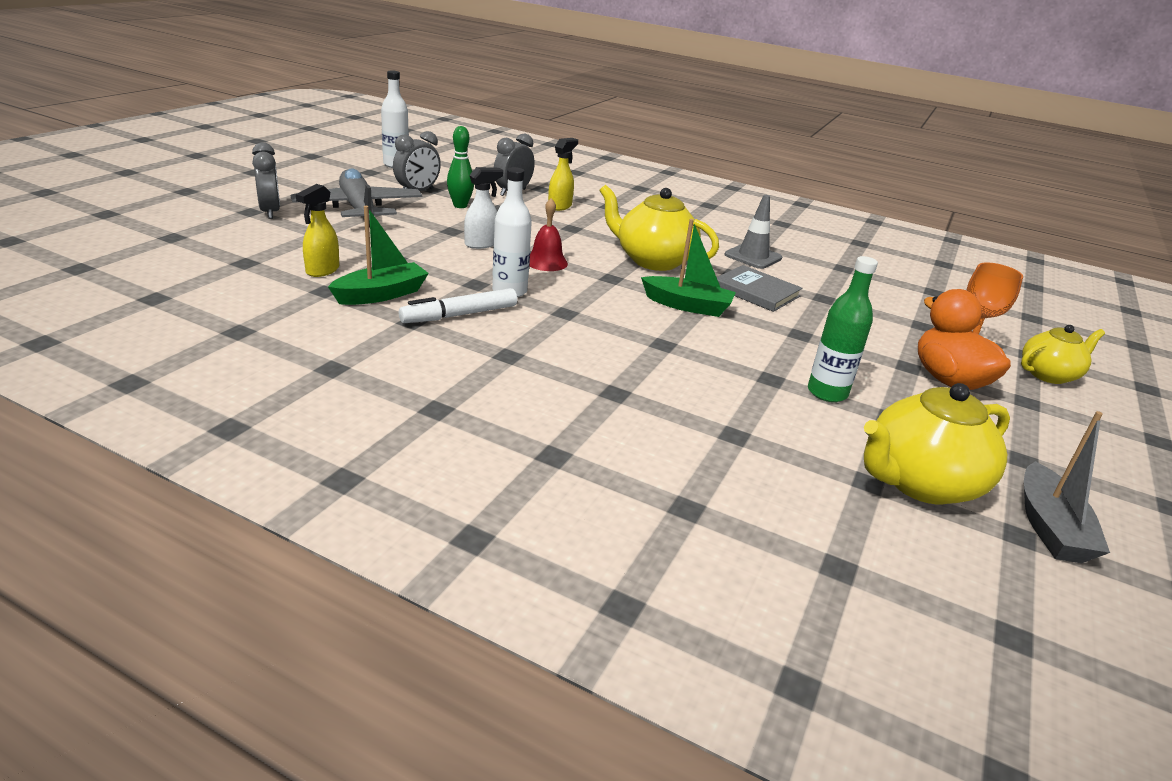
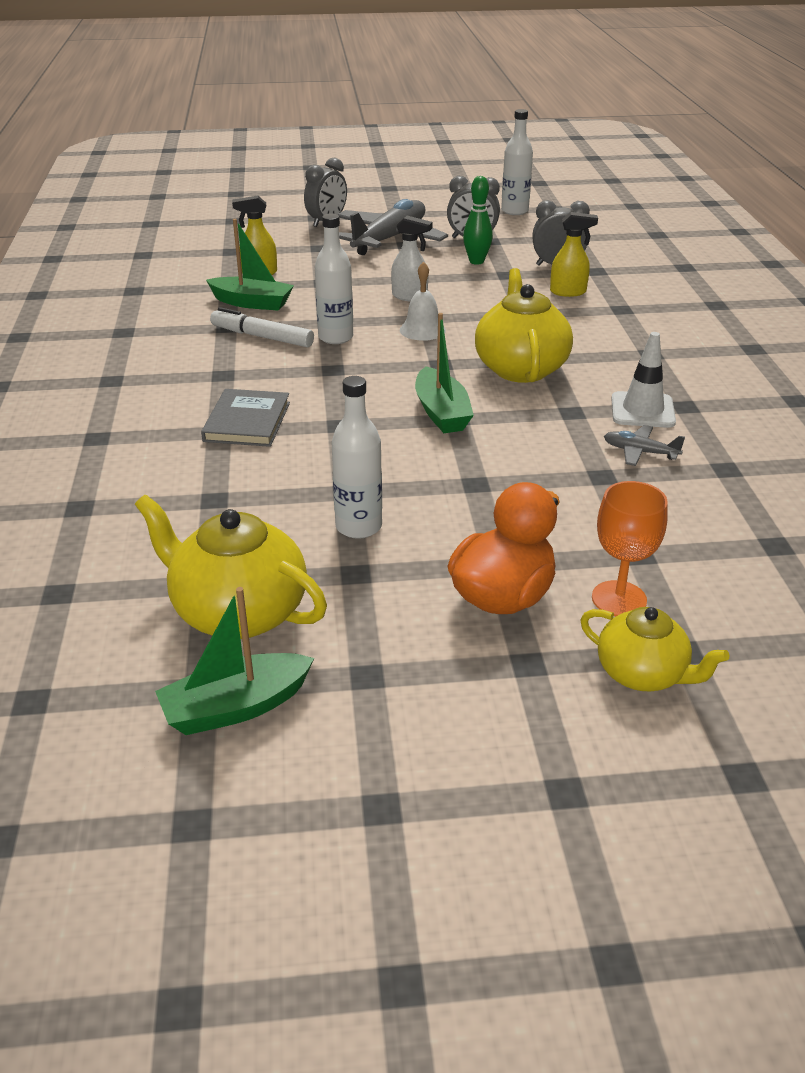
camera: 60 degrees right, 5 degrees up
red bell [529,198,568,271] -> white bell [400,262,446,341]
grey book [717,265,802,312] -> grey book moved to [201,389,290,447]
grey traffic cone [725,195,782,269] -> white traffic cone [611,332,676,428]
green bottle [808,256,878,402] -> white bottle [332,376,382,539]
grey boat [1024,411,1110,563] -> green boat [155,587,314,735]
none -> grey plane [604,425,685,466]

